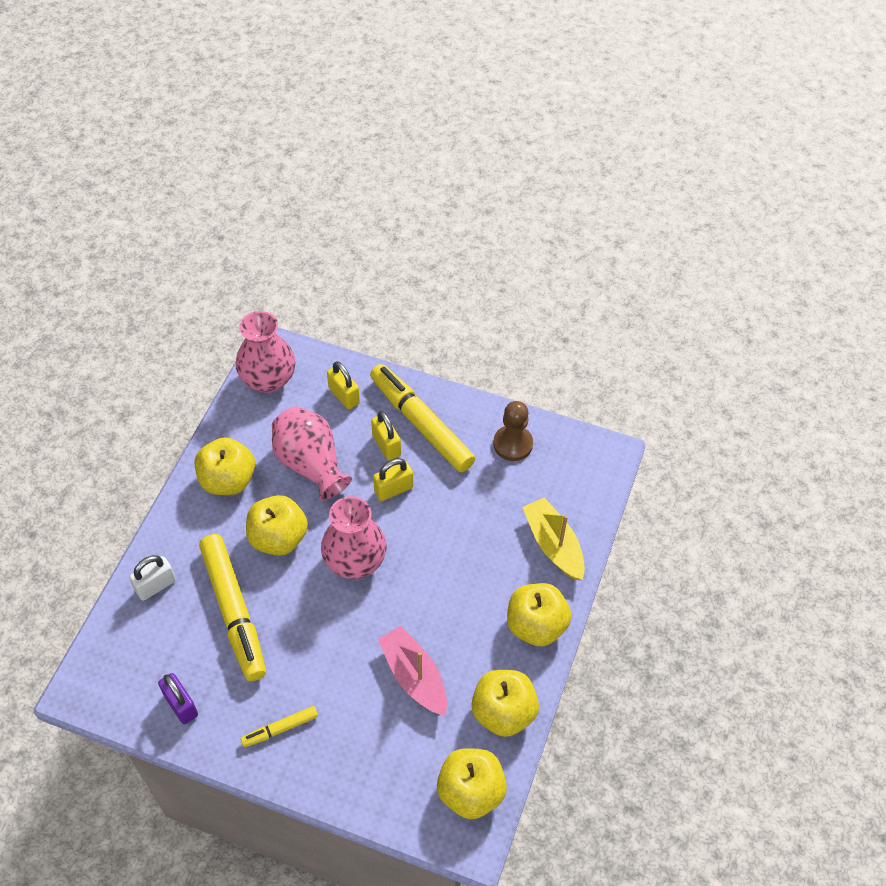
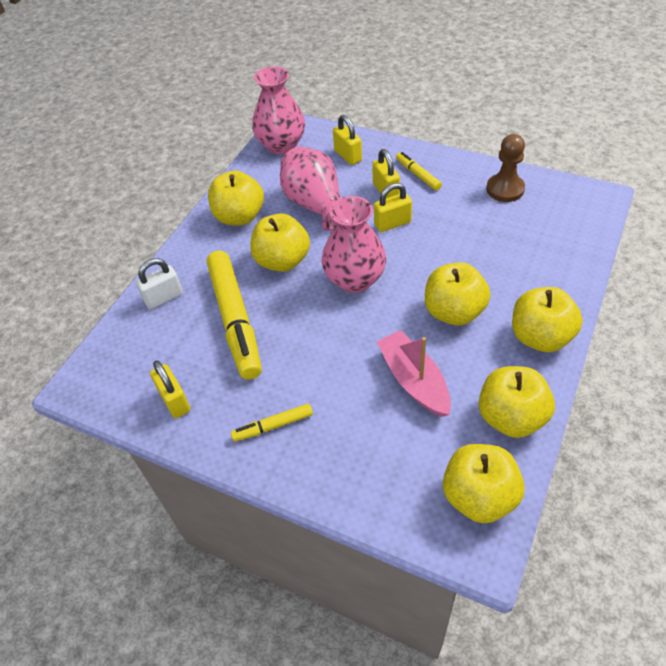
camera: 10 degrees right, 5 degrees down
purple padlock [158,673,198,724] -> yellow padlock [150,360,190,418]
yellow marker [370,364,475,472] -> yellow marker [396,152,442,191], size x0.47
yellow boat [522,497,585,580] -> none
none -> yellow apple [425,262,490,325]

